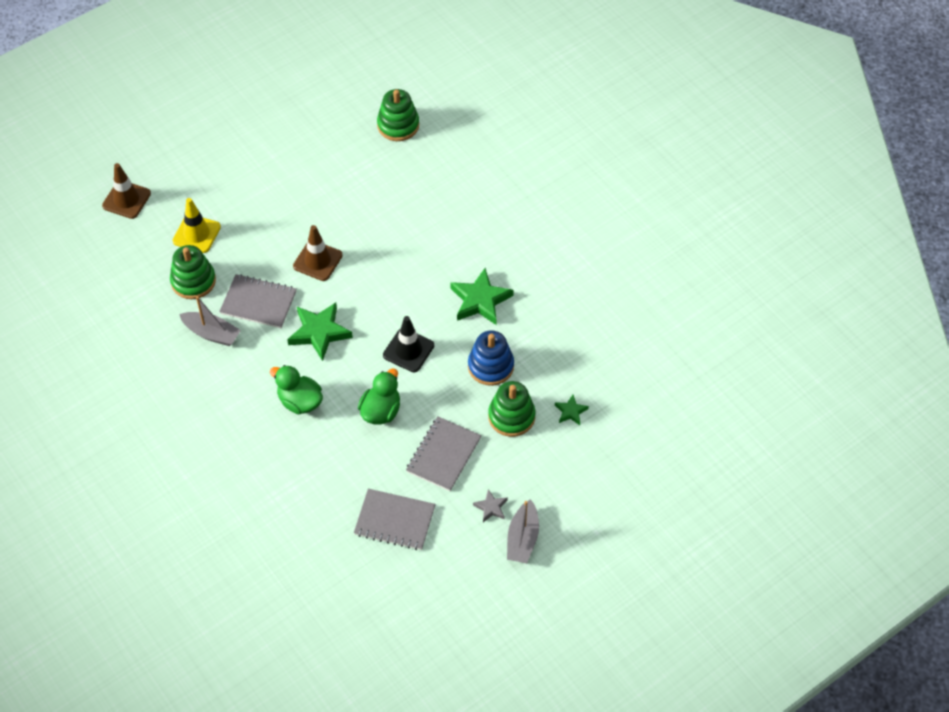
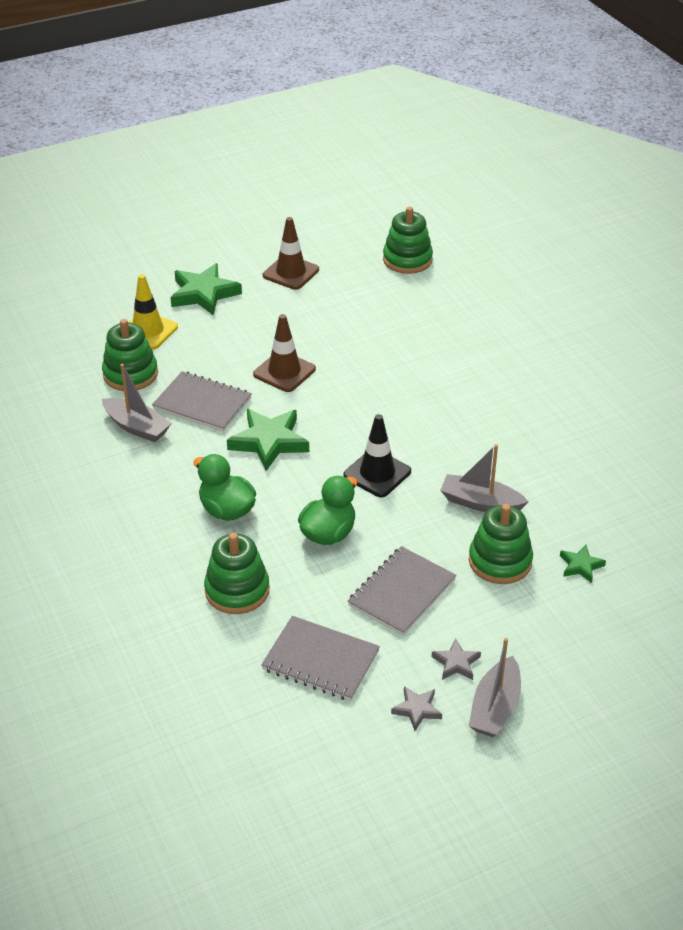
camera: 10 degrees right, 15 degrees down
brown traffic cone [102,163,151,219] -> brown traffic cone moved to [263,217,319,290]
green star [450,268,514,325] -> green star moved to [170,263,242,315]
blue stacking toy [468,330,514,386] -> grey boat [440,444,529,512]
none -> green stacking toy [204,533,270,614]
none -> grey star [391,686,442,731]

